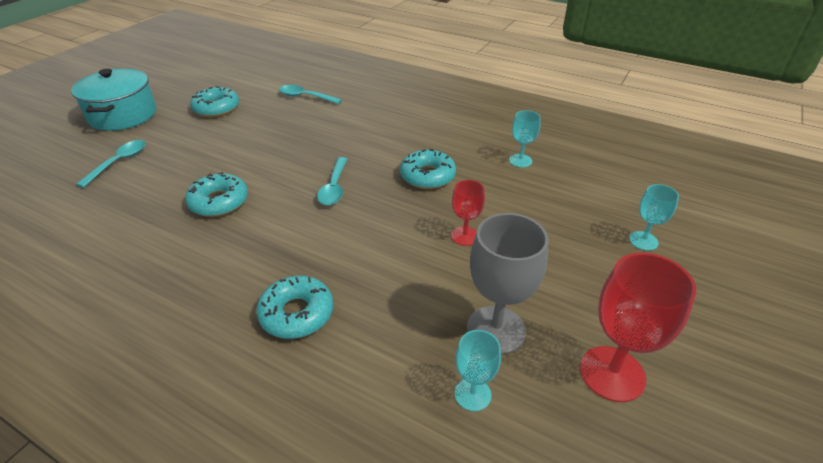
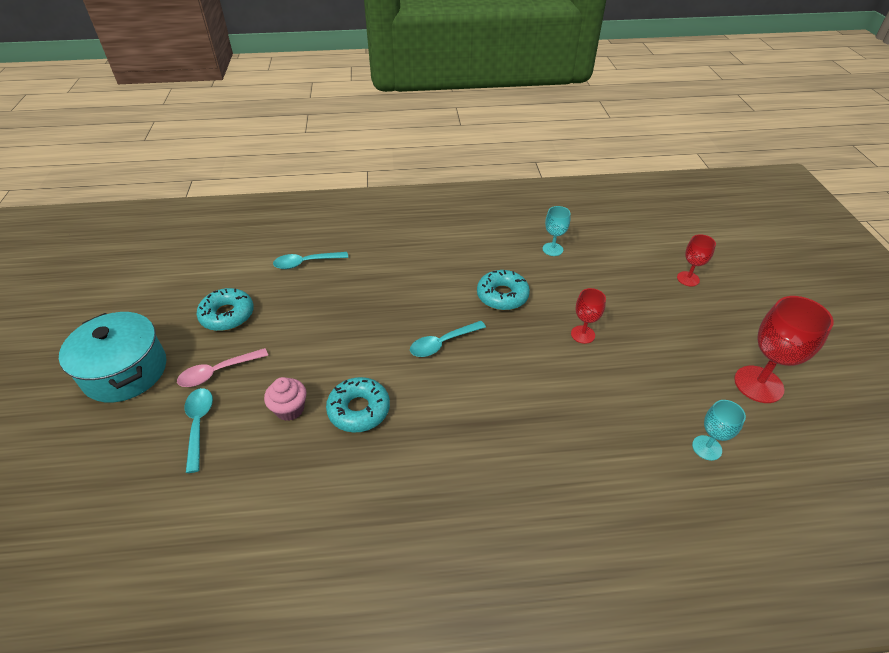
camera: 35 degrees left, 5 degrees up
turquoise donut [256,276,333,339] -> none
turquoise spoon [317,157,347,205] -> turquoise spoon turned 90 degrees clockwise [410,321,486,357]
grey goblet [467,213,549,355] -> none
turquoise goblet [629,184,679,251] -> red goblet [677,234,716,286]
none -> pink spoon [177,348,268,387]
none -> pink cupcake [264,377,306,421]

